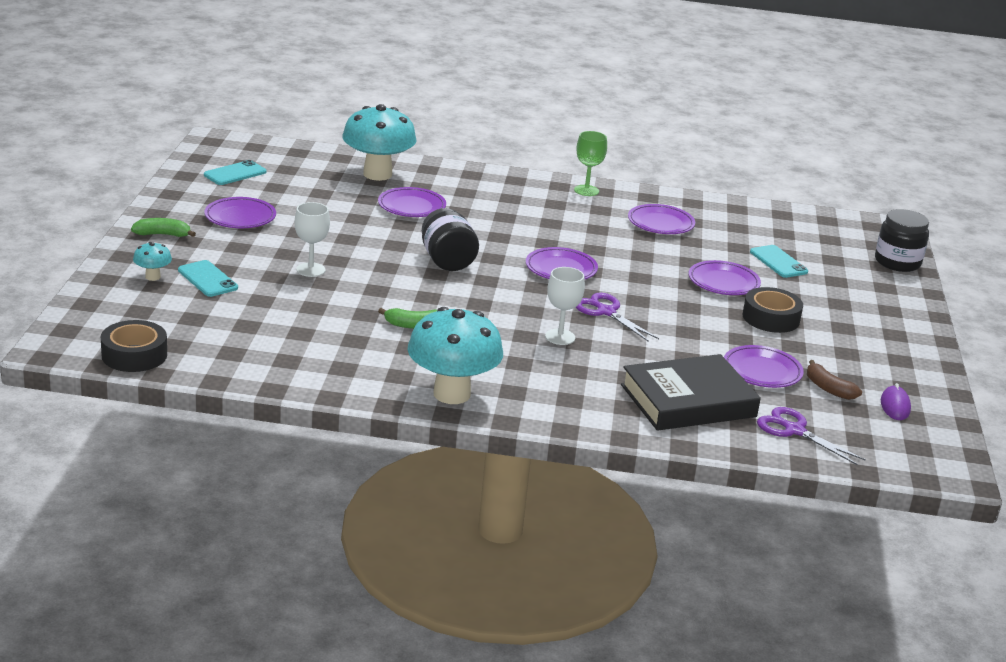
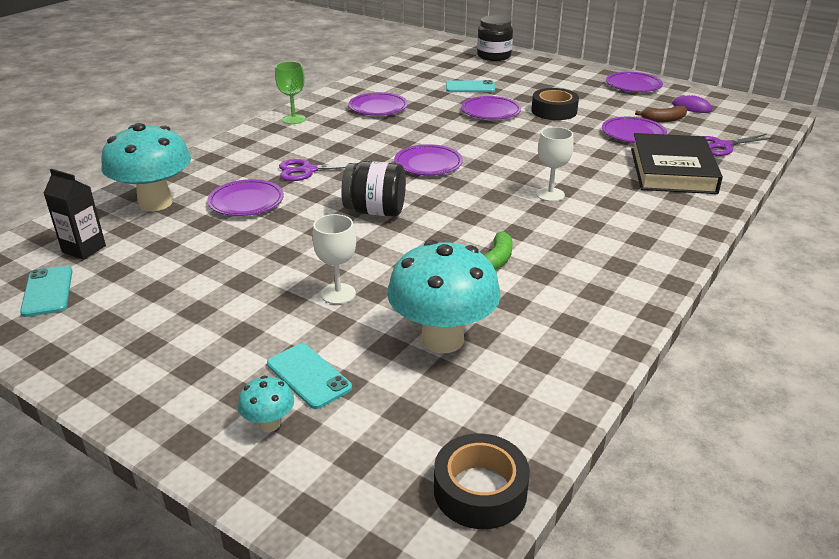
camera: 60 degrees left, 5 degrees up
green banana [131,218,196,237] -> none
turquoise phone [178,260,238,297] -> turquoise phone turned 60 degrees clockwise [267,343,352,409]
purple plate [205,197,276,228] -> purple plate moved to [606,72,663,92]
turquoise mushroom [408,307,503,404] -> turquoise mushroom moved to [387,240,501,353]
purple scissors [575,293,659,342] -> purple scissors moved to [279,159,359,181]
none -> black carton [43,169,106,260]

